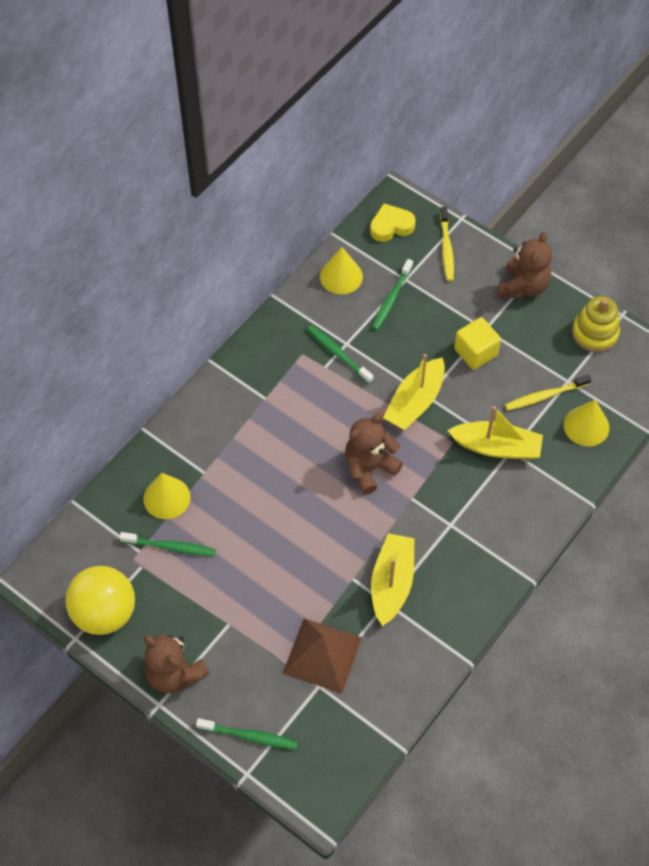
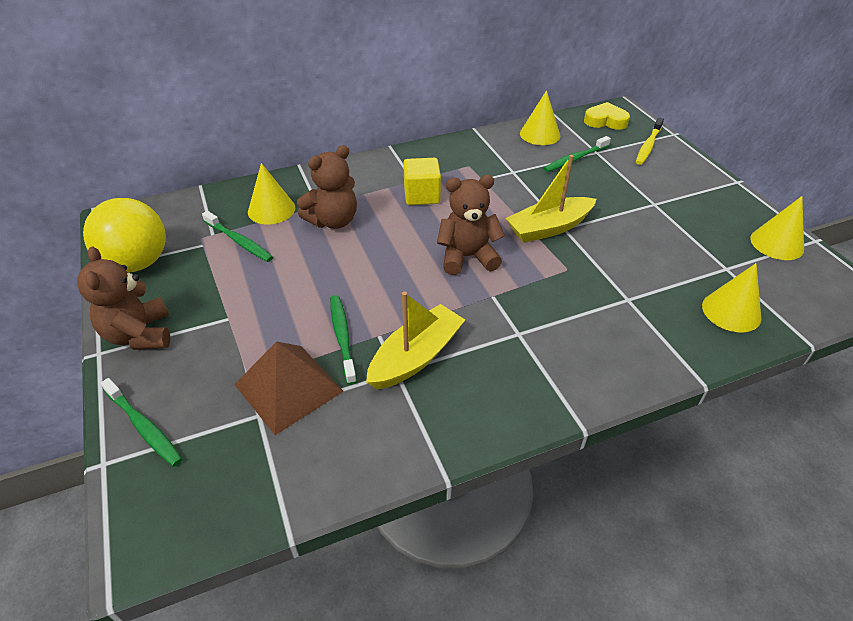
camera: 30 degrees right, 15 degrees down
green toothbrush [307,325,374,384] -> green toothbrush moved to [330,295,357,385]
yellow boat [447,406,543,460] -> none
yellow cube [454,317,501,370] -> yellow cube moved to [403,158,441,205]
brown teddy bear [498,231,552,299] -> brown teddy bear moved to [297,145,357,229]
yellow toothbrush [505,374,591,411] -> none
yellow stacking toy [572,296,620,352] -> yellow cone [750,196,804,260]

